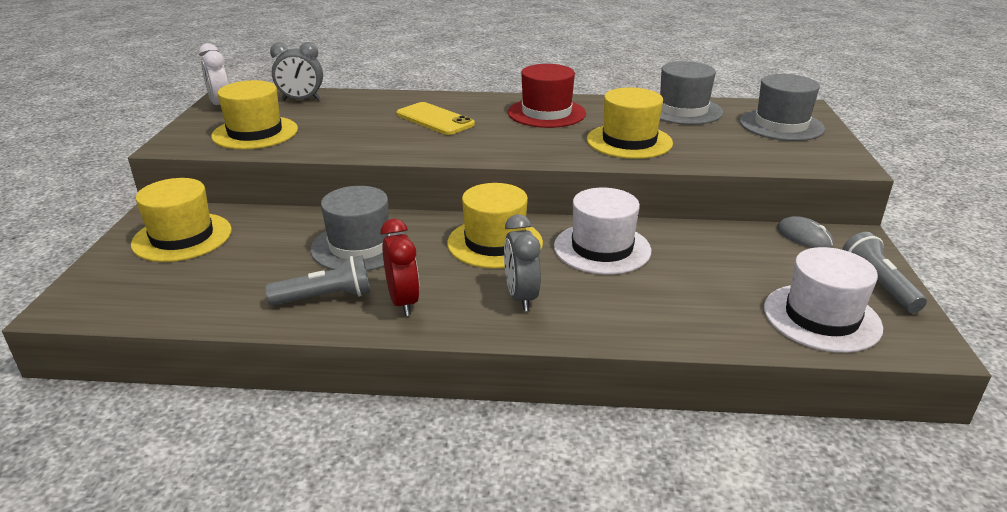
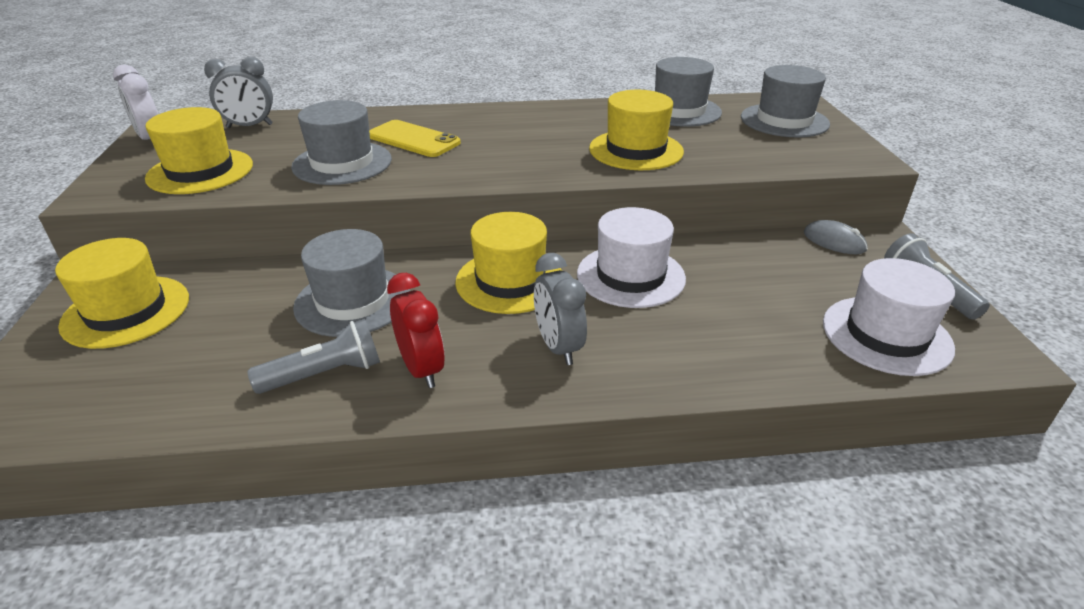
camera: 10 degrees left, 5 degrees up
red hat [508,64,586,128] -> none
none -> grey hat [291,100,392,185]

